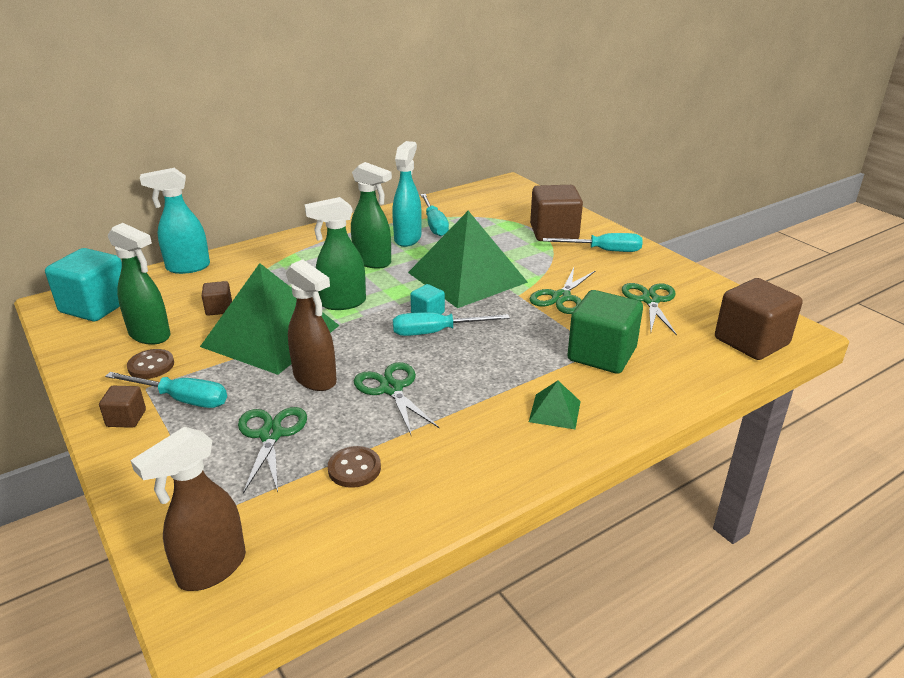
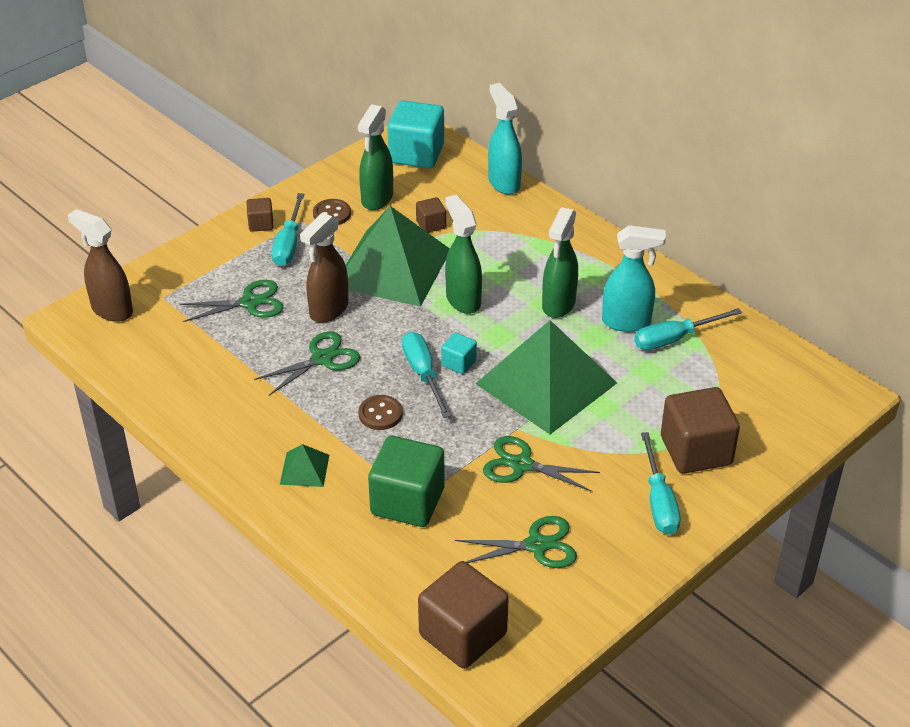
camera: 80 degrees right, 10 degrees up
brown button [328,446,381,488] -> brown button moved to [358,395,402,430]

